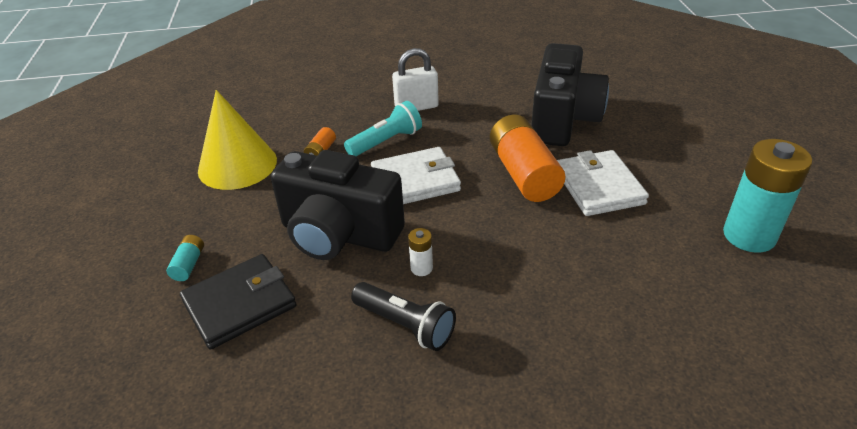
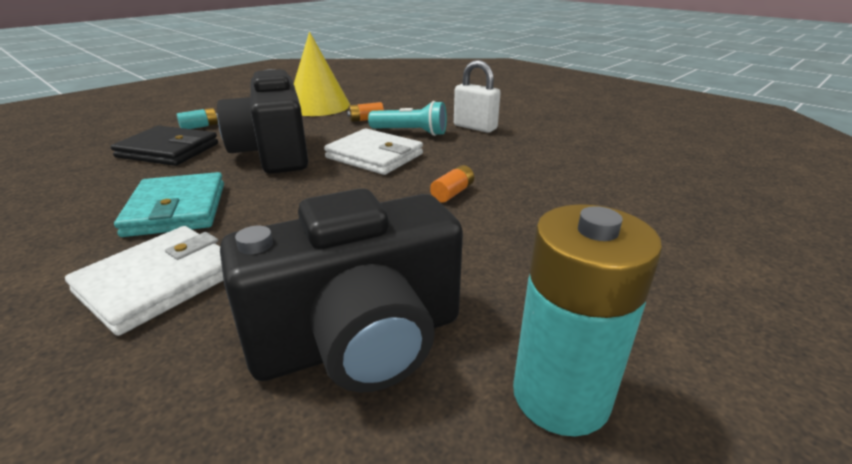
camera: 50 degrees right, 10 degrees down
black flashlight [351,282,456,351] -> turquoise wallet [114,172,224,237]
white battery [408,228,433,276] -> none
orange battery [490,114,565,202] -> orange battery [430,165,474,203], size x0.43
black camera [531,43,609,146] -> black camera moved to [220,188,463,393]
white wallet [557,150,649,216] -> white wallet moved to [65,226,224,336]

